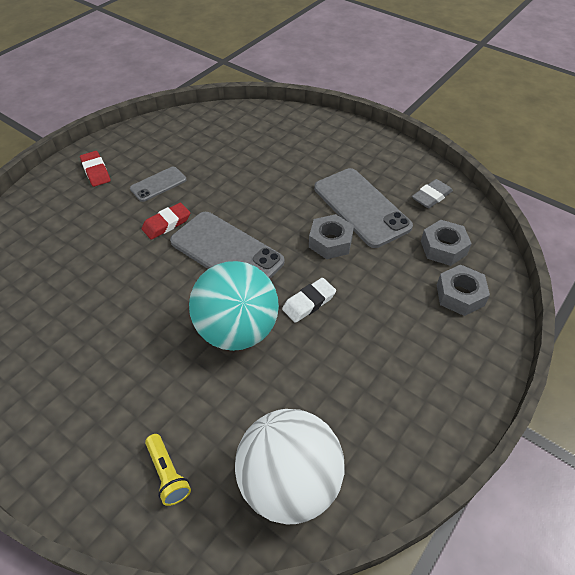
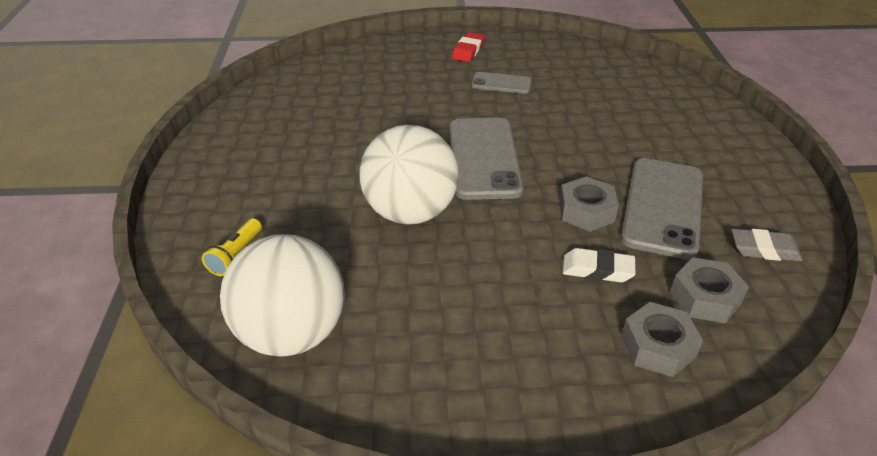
camera: 50 degrees right, 10 degrees down
red eraser [142,203,190,239] -> none
turquoise ball [189,261,279,351] -> white ball [360,125,459,225]
white eraser [282,278,336,323] -> white eraser moved to [562,248,636,282]

